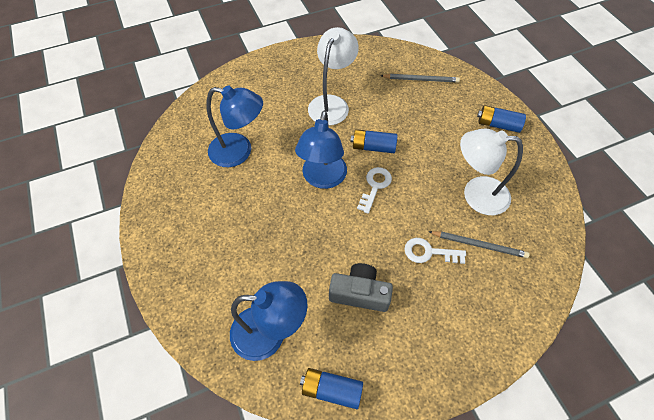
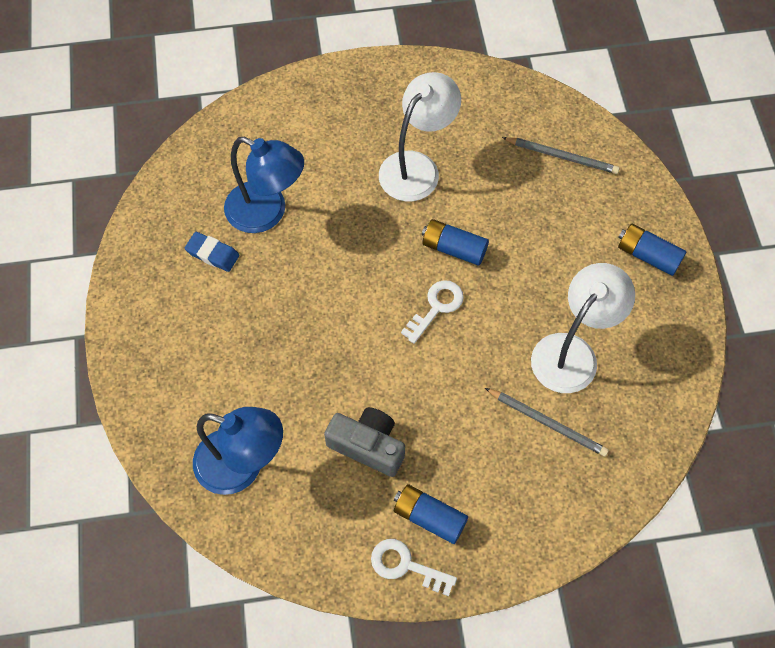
camera: 15 degrees right, 5 degrees up
blue lamp [295,110,347,189] -> none
blue battery [300,368,363,409] -> blue battery moved to [394,484,468,544]
white key [404,238,466,264] -> white key moved to [371,539,457,596]
white lamp [460,128,523,215] -> white lamp turned 105 degrees clockwise [531,263,635,393]
none -> blue eraser [185,232,240,272]

